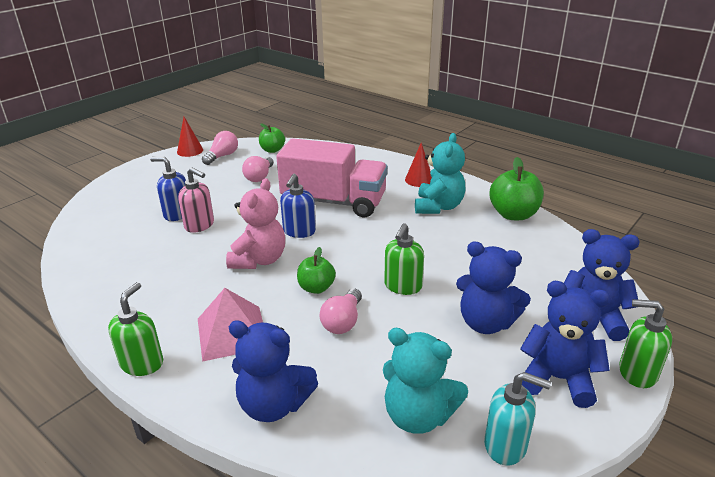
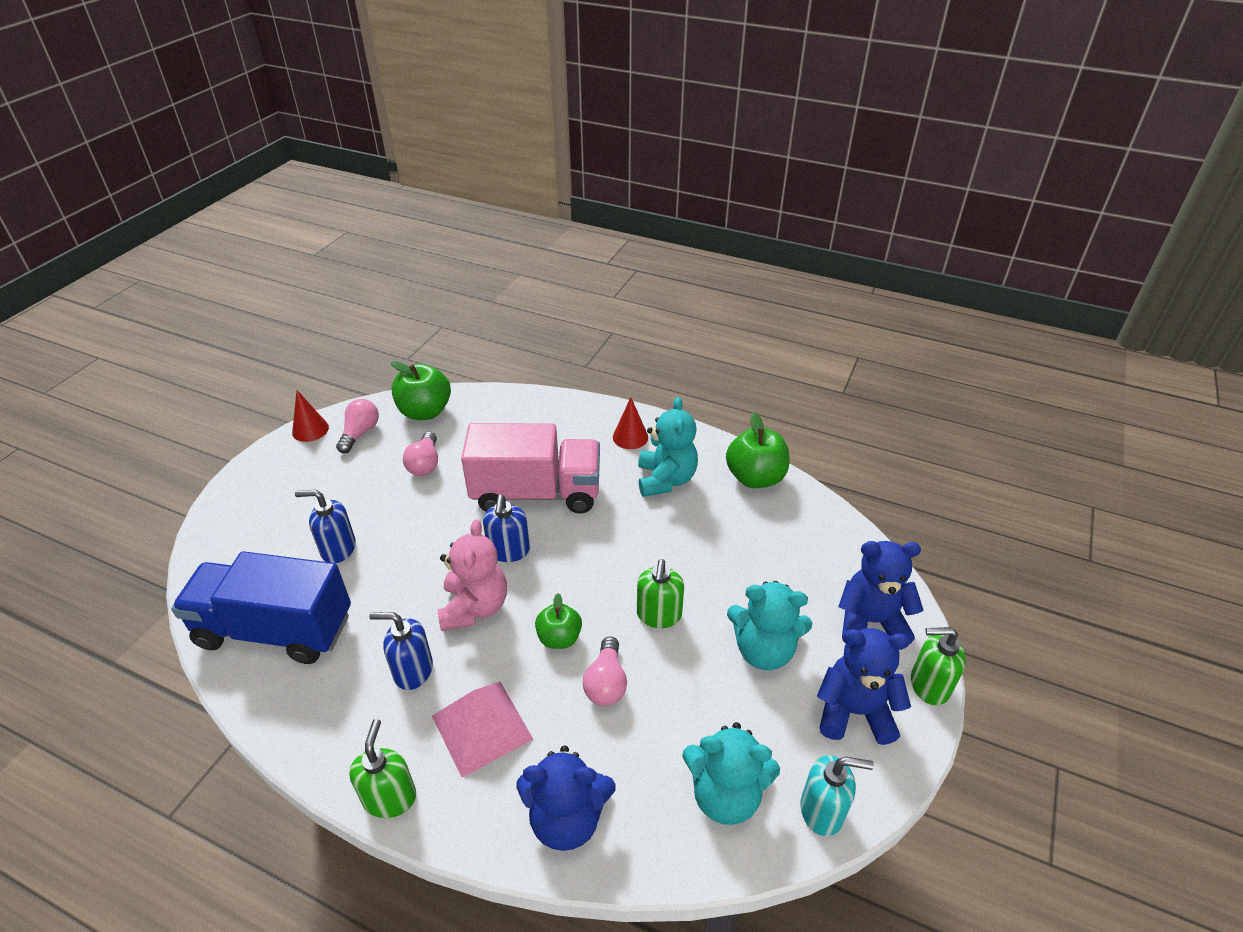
camera: 15 degrees left, 10 degrees up
pink soap dispenser [178,167,214,233] -> none
green apple [259,123,285,153] -> green apple [391,361,451,420], size x1.62
blue teddy bear [456,241,531,334] -> turquoise teddy bear [727,581,812,670]
none -> blue truck [171,551,351,664]
none -> blue soap dispenser [369,612,433,690]

